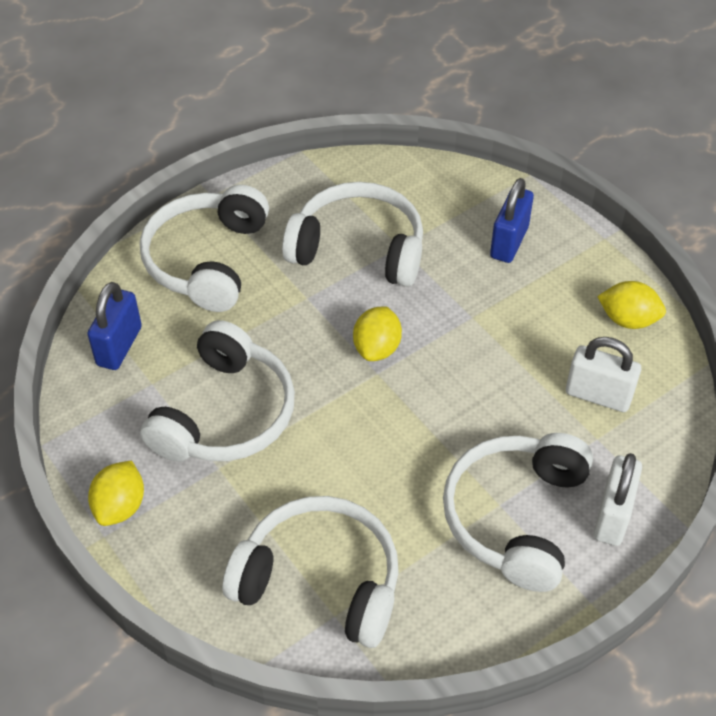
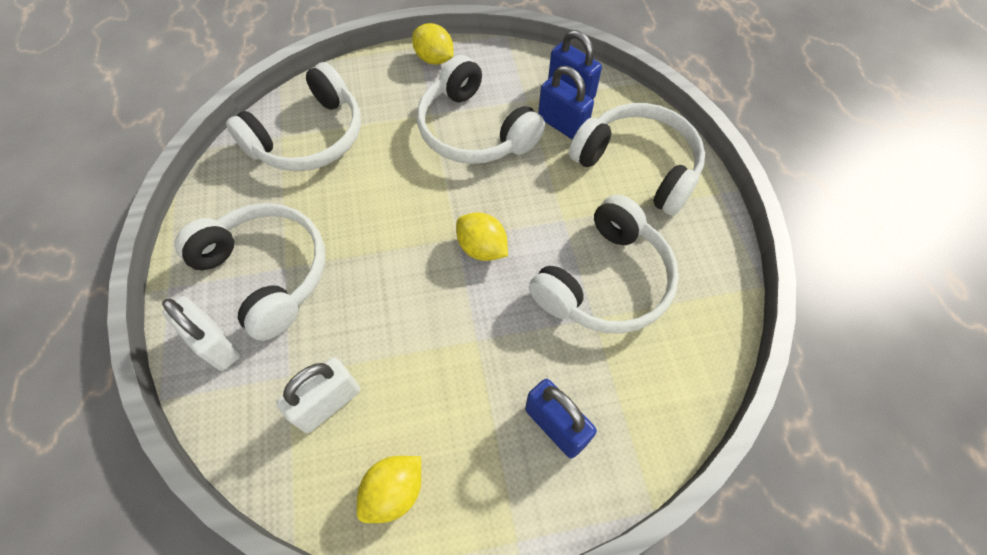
camera: 115 degrees right, 10 degrees up
none -> blue padlock [538,66,594,140]

